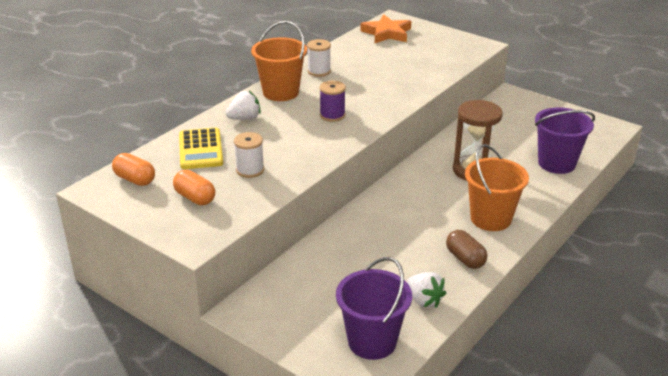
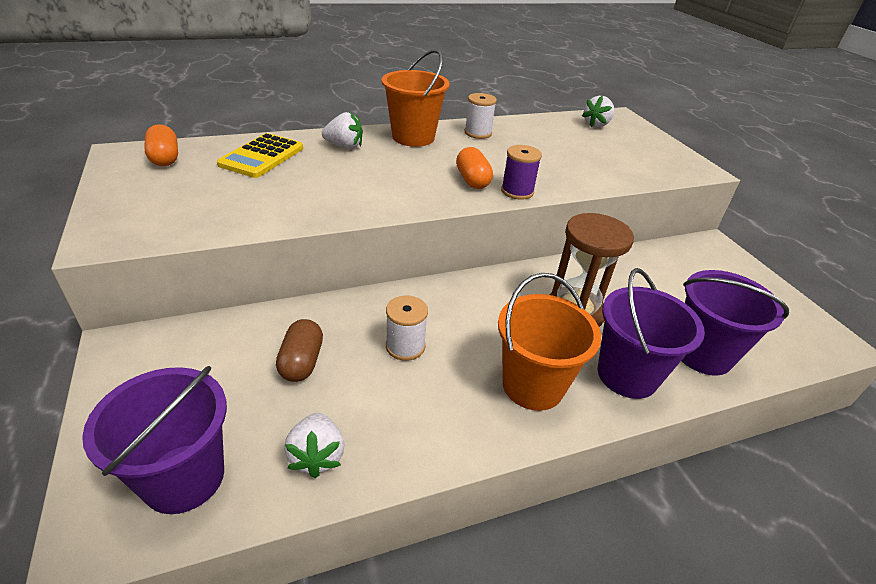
camera: 30 degrees right, 5 degrees up
orange capsule [173,170,215,205] -> orange capsule moved to [456,147,493,189]
white spool [234,132,264,178] -> white spool moved to [386,296,428,361]
purple spool [319,81,346,122] -> purple spool moved to [501,145,542,200]
orange star [360,14,411,43] -> white strawberry [582,96,614,128]
brown capsule [446,230,487,269] -> brown capsule moved to [276,319,323,382]
none -> purple bucket [598,268,705,399]

